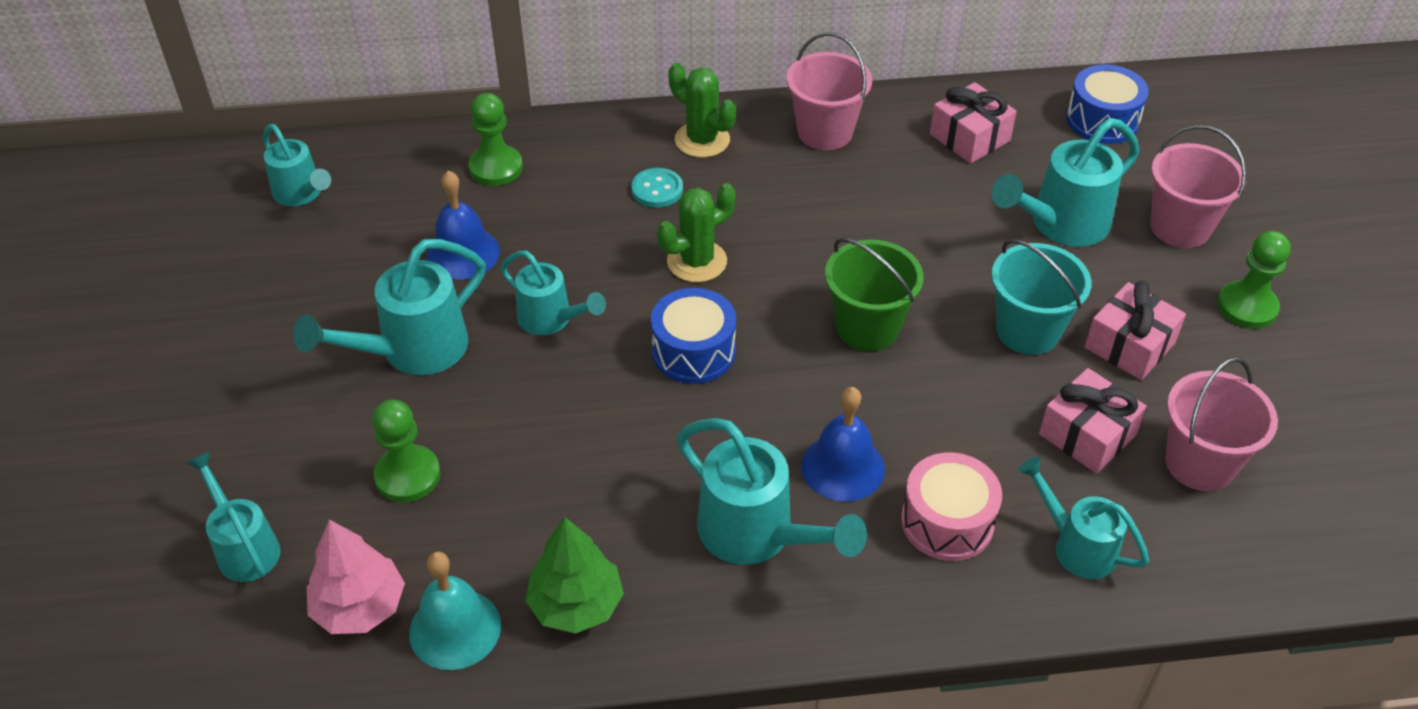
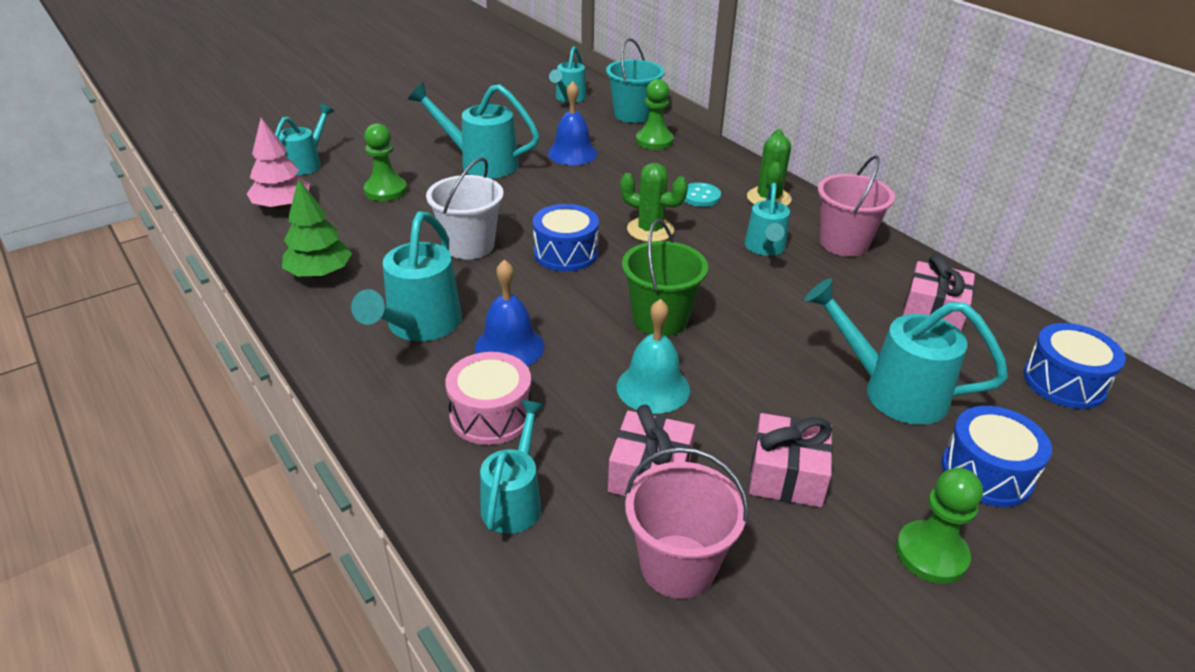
camera: 60 degrees right, 10 degrees down
turquoise bell [409,552,501,670] -> turquoise bell moved to [617,299,690,414]
turquoise watering can [500,251,606,335] -> turquoise watering can moved to [745,183,790,256]
turquoise bucket [991,239,1091,355] -> turquoise bucket moved to [606,38,664,123]
pink bucket [1150,125,1246,248] -> blue drum [941,406,1052,507]
none -> white bucket [426,157,504,259]

